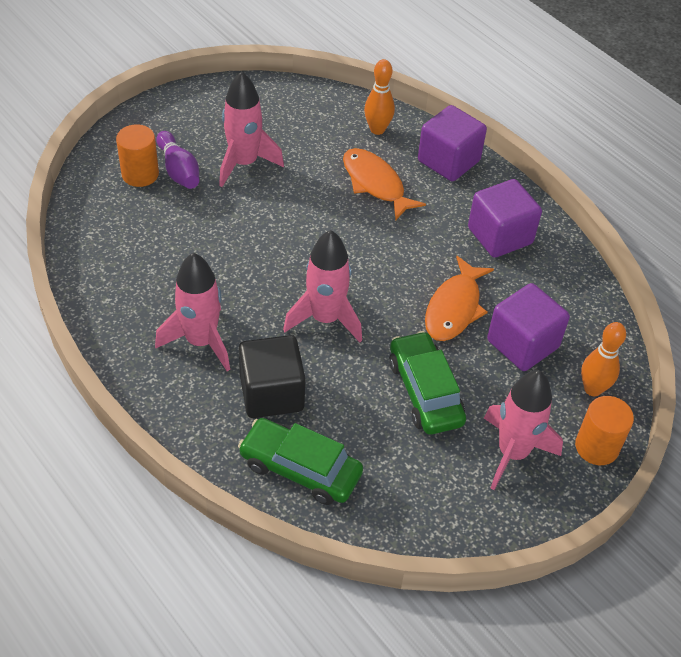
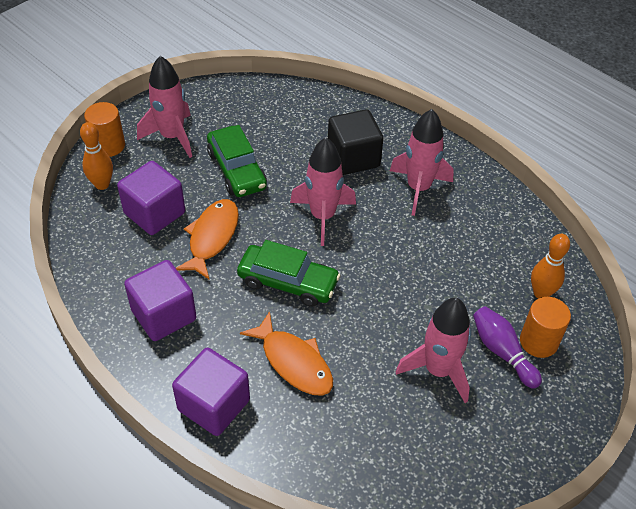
camera: 175 degrees right, 0 degrees up
green car [238,418,363,505] -> green car moved to [237,240,341,307]
orange bowling pin [364,59,395,135] -> orange bowling pin moved to [531,234,570,299]

